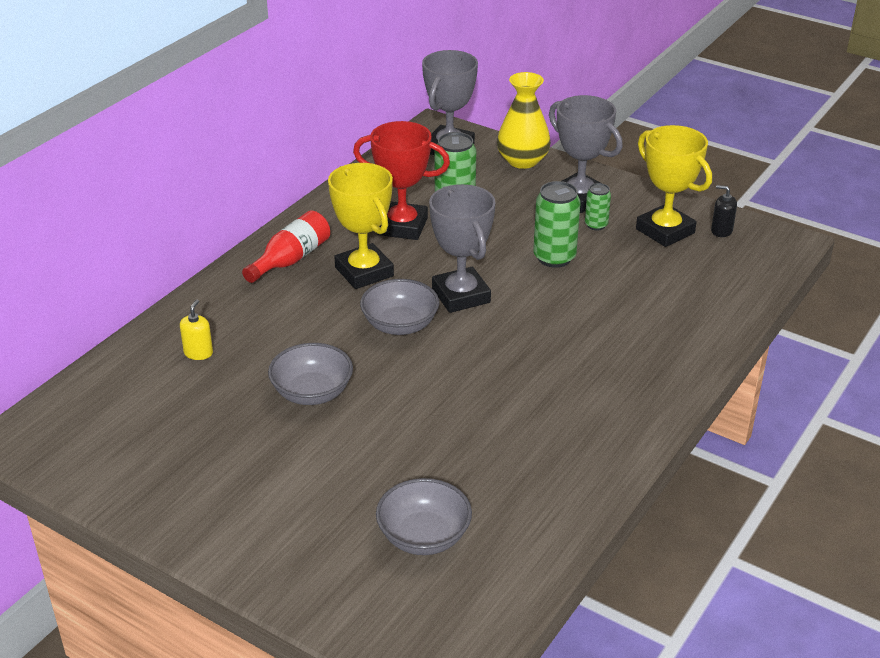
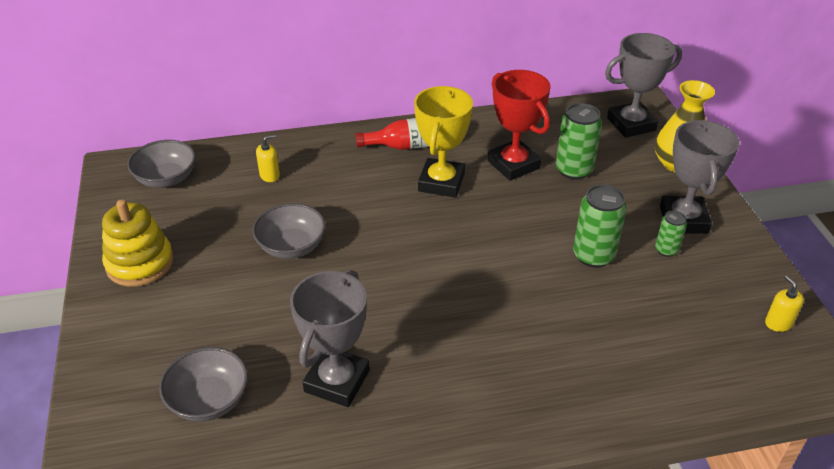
camera: 45 degrees right, 5 degrees up
grey bowl [360,279,439,335] -> grey bowl moved to [128,140,196,188]
grey trophy [429,184,496,313] -> grey trophy moved to [290,270,370,407]
yellow trophy [636,125,712,247] -> none
black soap dispenser [711,185,737,237] -> yellow soap dispenser [765,275,804,332]
none -> yellow stacking toy [102,199,174,287]

